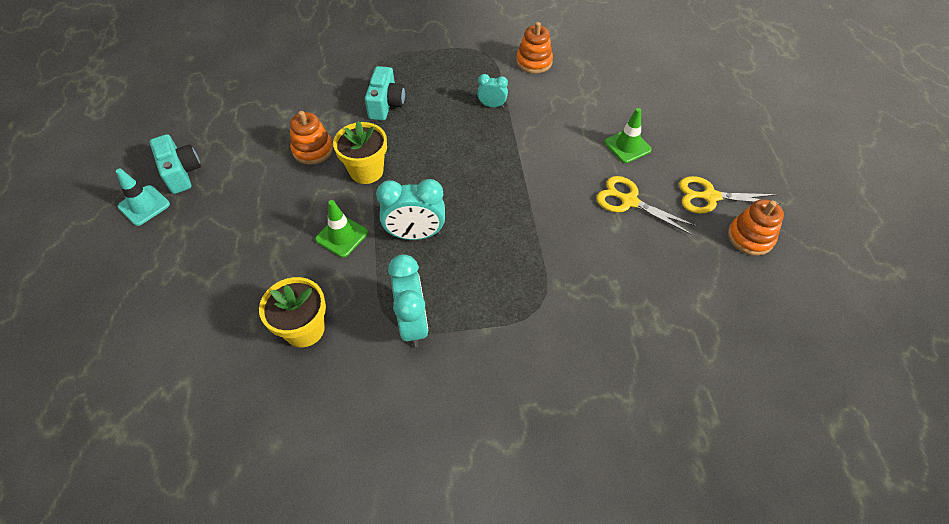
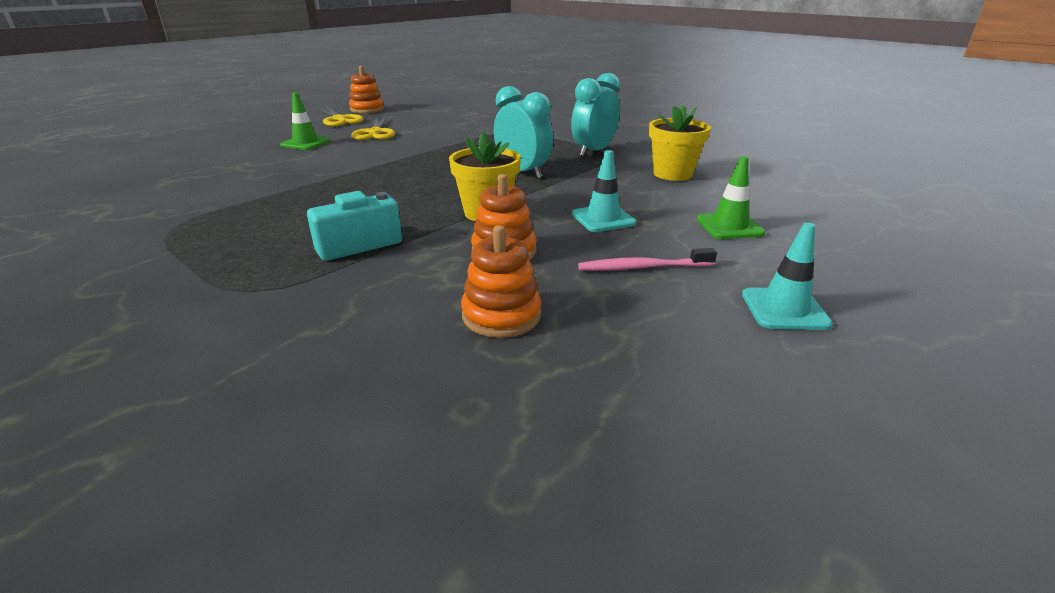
camera: 130 degrees left, 25 degrees down
turquoise camera [150,134,201,194] -> none
green traffic cone [315,200,368,258] -> green traffic cone moved to [697,156,765,239]
turquoise clock [477,74,508,108] -> none
orange stacking toy [516,22,553,74] -> orange stacking toy moved to [461,225,541,338]
none -> turquoise traffic cone [572,150,636,232]
none -> pink toothbrush [578,248,717,271]

